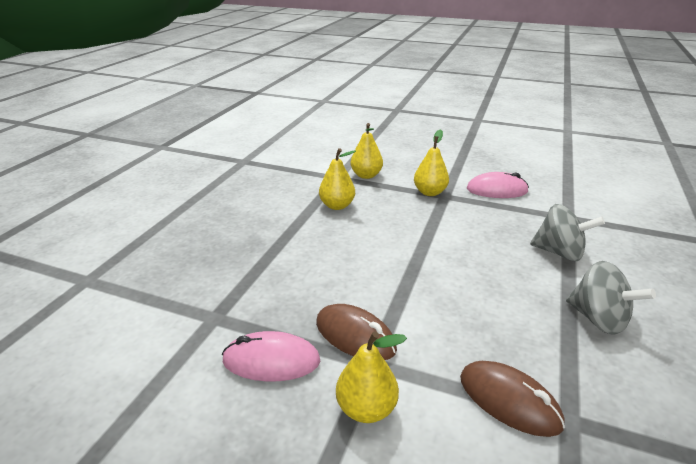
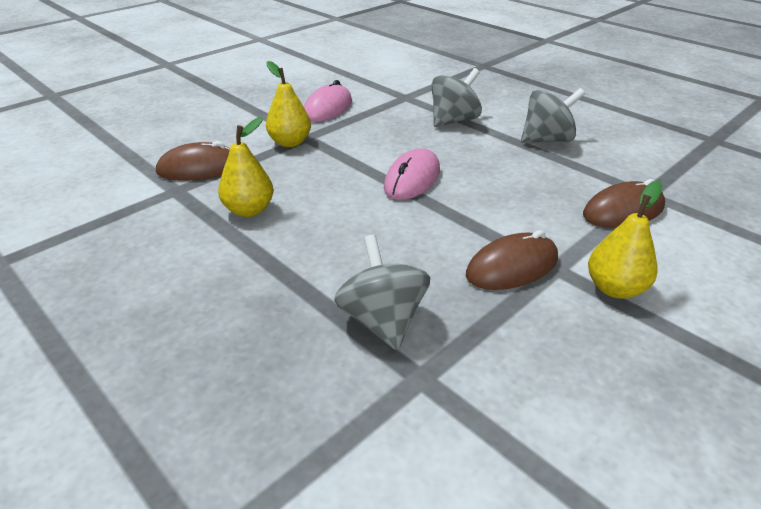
camera: 65 degrees left, 5 degrees up
pink mouse [222,331,320,381] -> pink mouse moved to [384,148,440,200]
yellow pear [350,123,383,179] -> brown mouse [156,141,230,180]
none -> grey spinning top [334,234,430,350]

